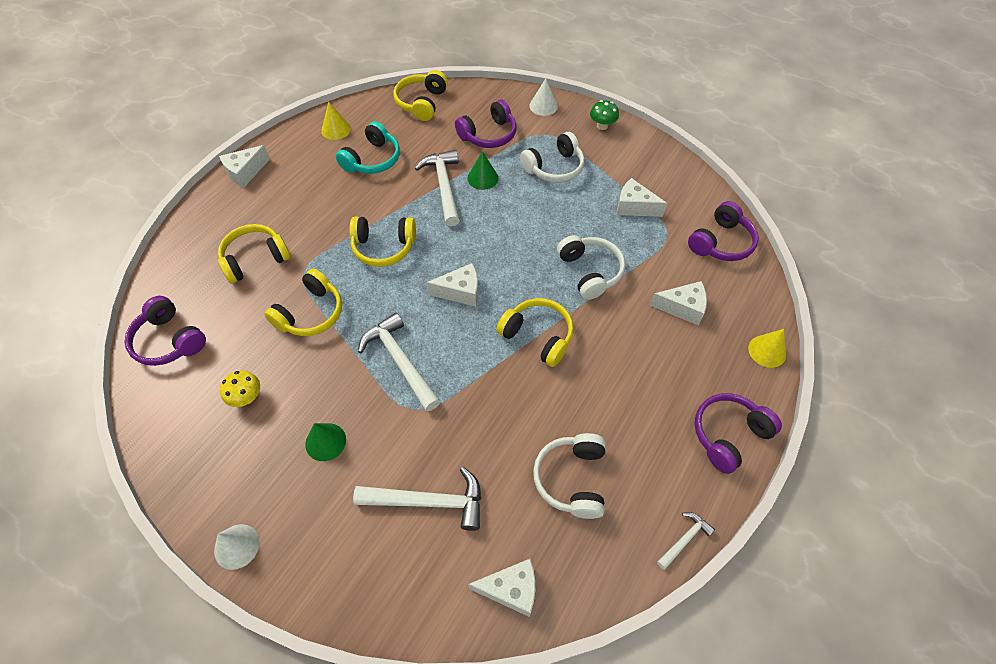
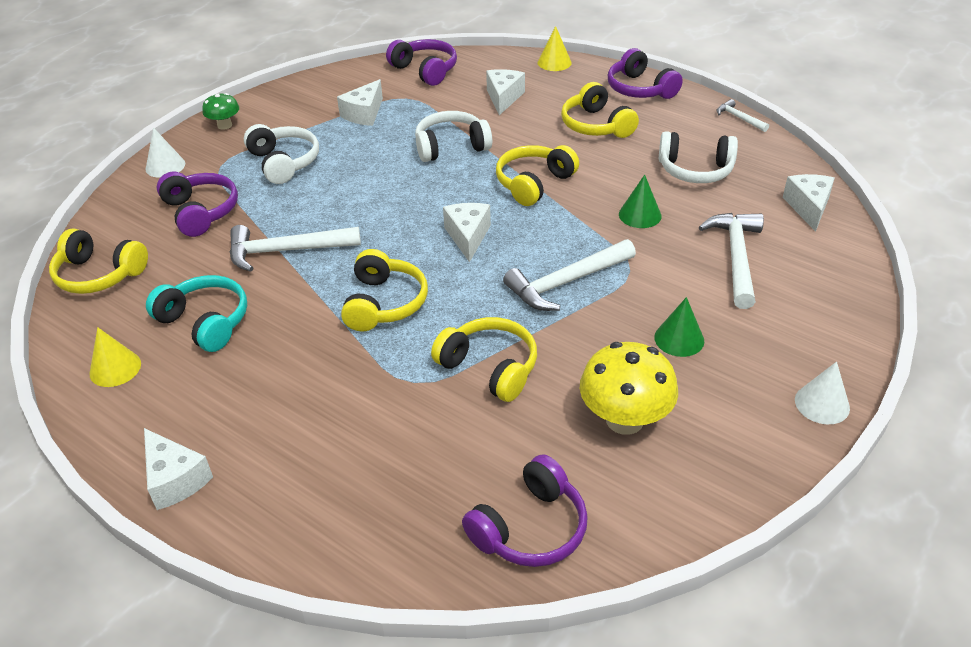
camera: 85 degrees left, 15 degrees down
yellow headphones [218,224,291,284] -> yellow headphones moved to [561,82,639,138]
yellow mushroom [220,370,260,407] -> yellow mushroom [580,342,678,435], size x1.81
green cone [467,151,498,190] -> green cone moved to [619,175,662,228]

